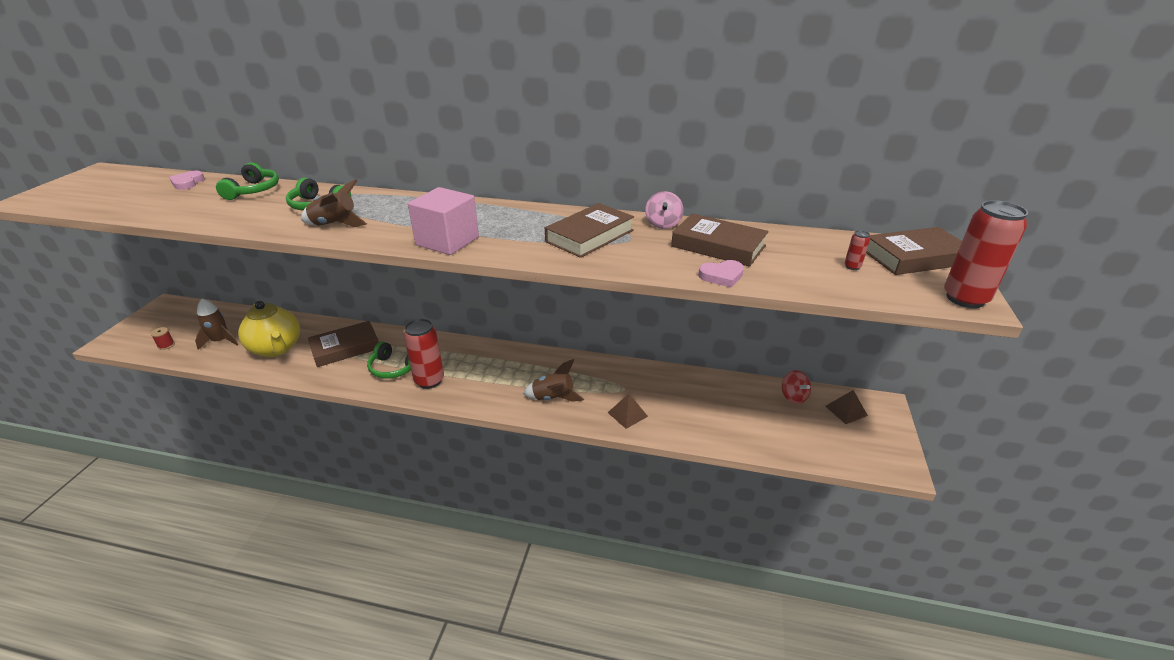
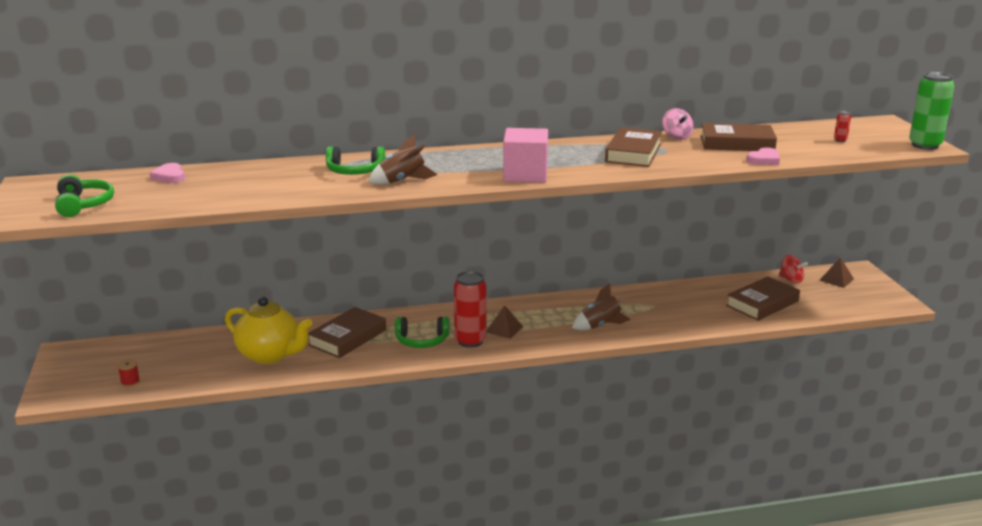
camera: 25 degrees left, 10 degrees down
brown rocket [195,299,238,350] -> none
green headphones [216,162,279,200] -> green headphones moved to [55,175,114,217]
brown pyramid [608,394,648,429] -> brown pyramid moved to [487,305,523,339]
brown book [866,227,962,275] -> brown book moved to [726,277,800,321]
red can [944,200,1028,308] -> green can [909,72,955,150]

